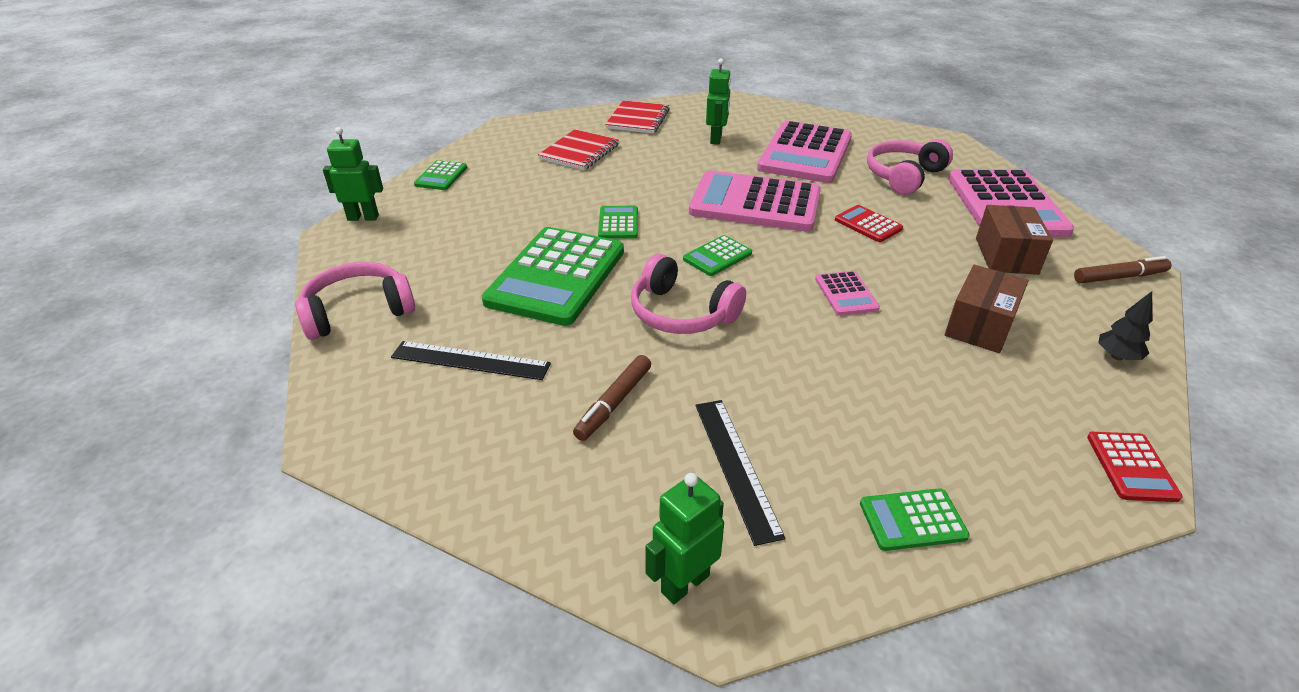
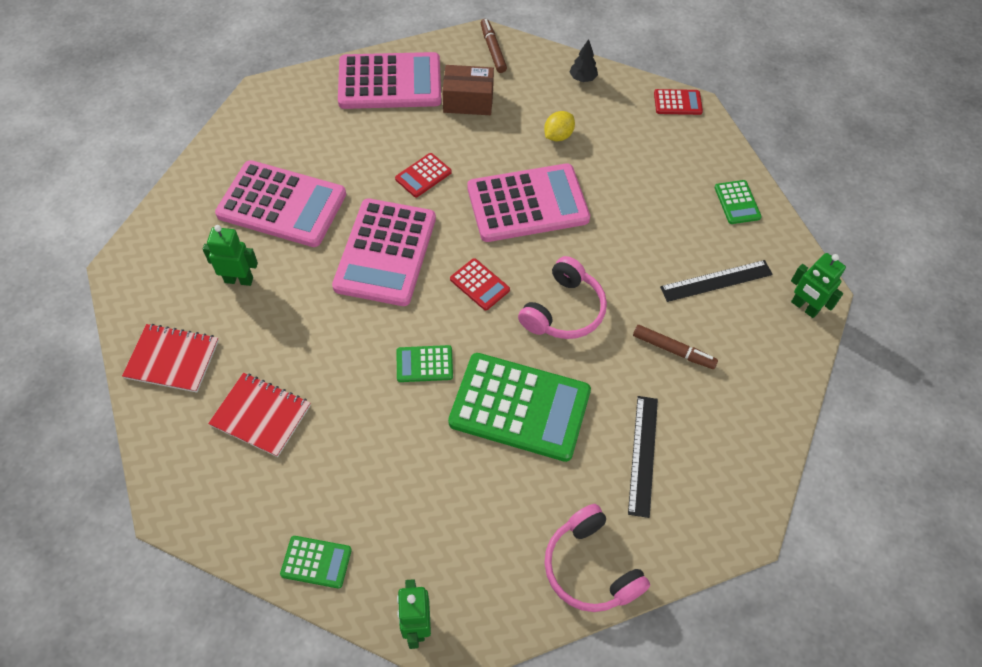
camera: 95 degrees left, 20 degrees up
green calculator [683,235,752,276] -> red calculator [450,258,510,310]
pink calculator [815,271,880,316] -> pink calculator [467,163,590,242], size x2.22
pink headphones [867,139,953,195] -> none
brown box [945,265,1029,353] -> yellow lemon [544,111,575,141]

